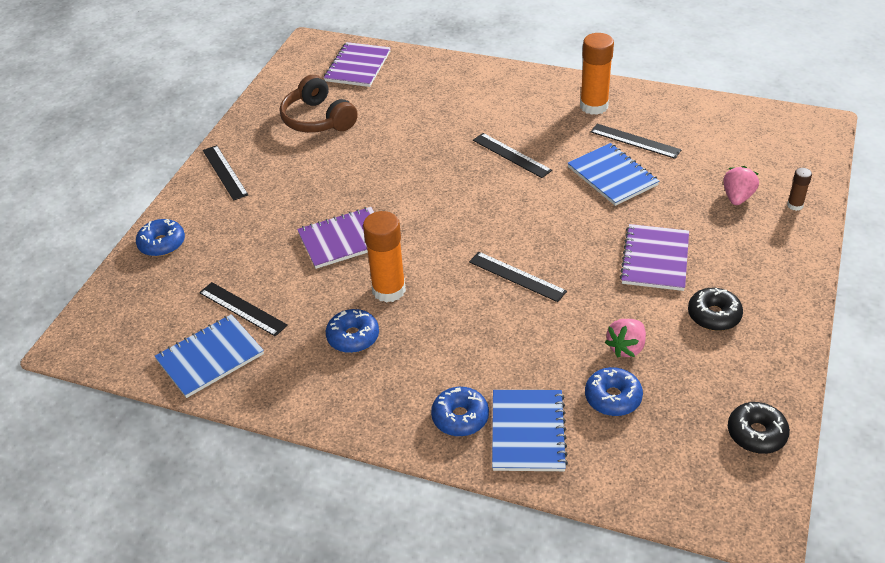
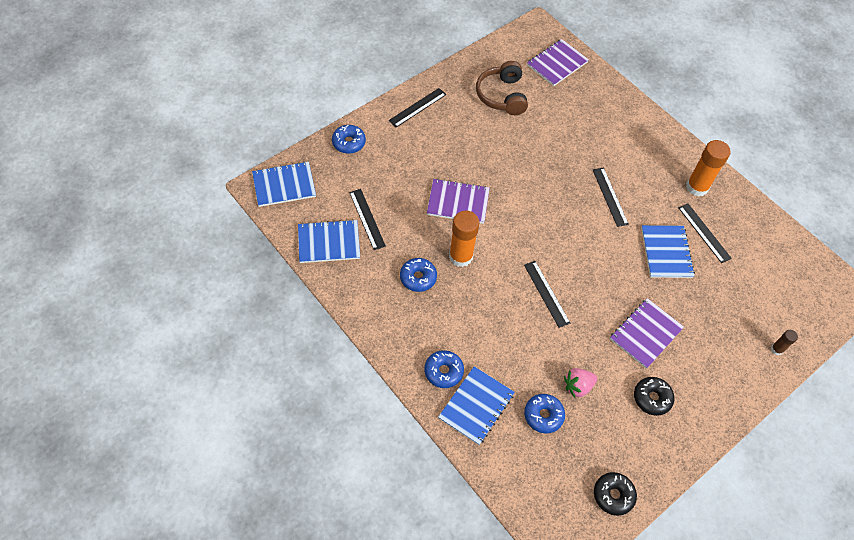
camera: 25 degrees right, 15 degrees up
black ruler [203,145,249,201] -> black ruler turned 45 degrees clockwise [389,88,446,127]
pink strawberry [723,166,759,205] -> none
none -> blue notebook [252,161,316,207]

